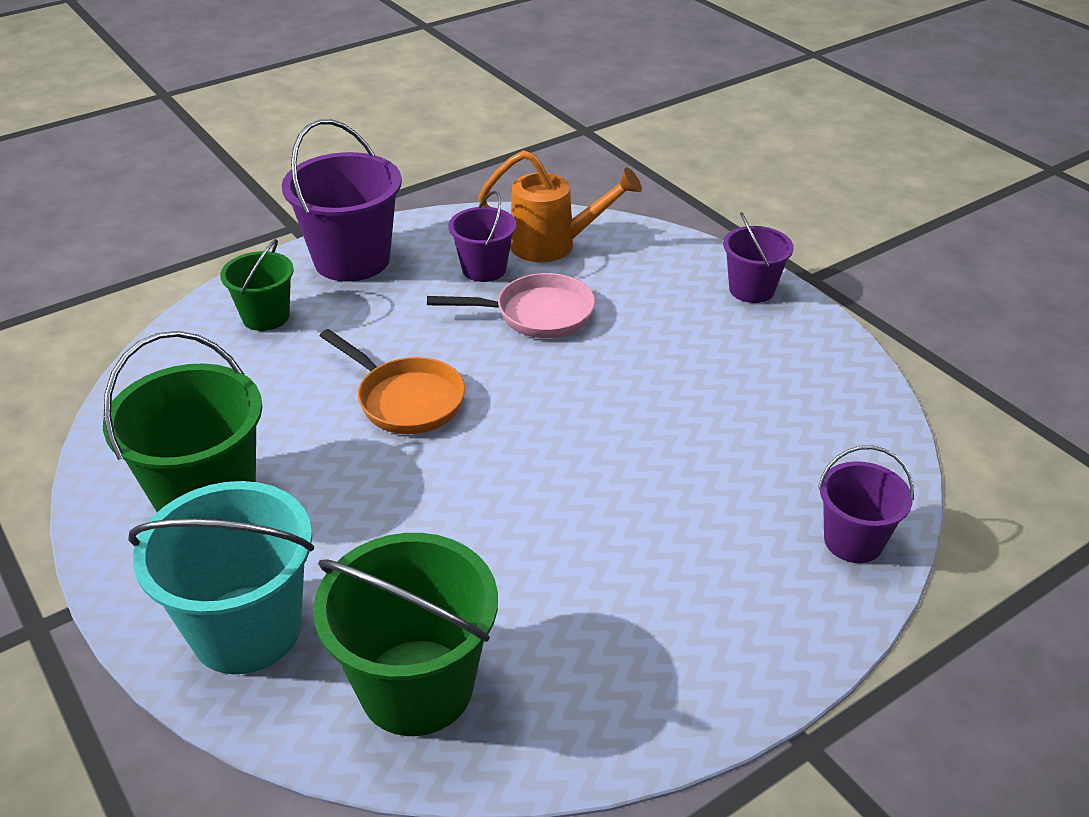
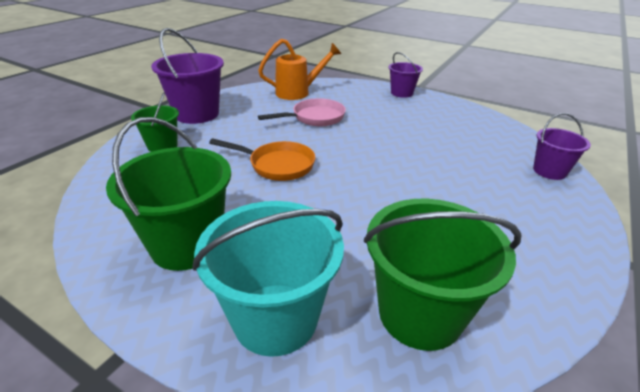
camera: 25 degrees left, 5 degrees down
purple bucket [449,191,516,282] -> none

